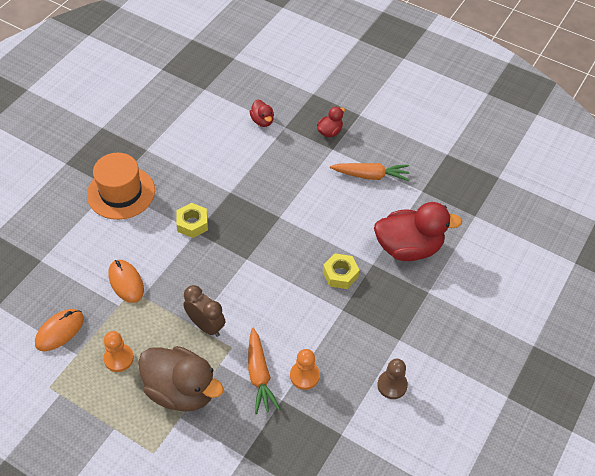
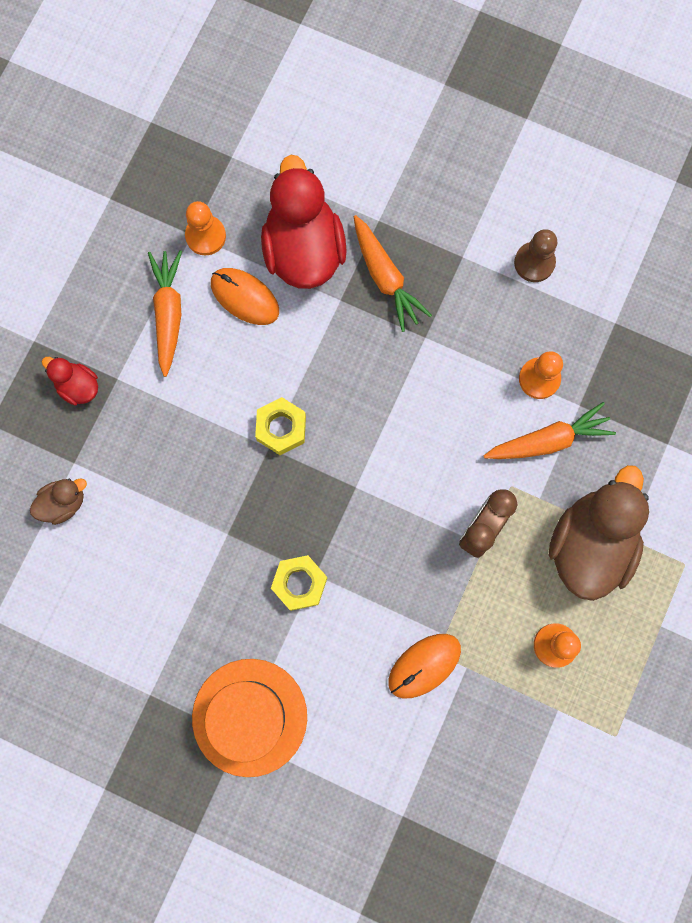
camera: 95 degrees left, 25 degrees up
orange mouse [35,309,84,351] -> orange mouse moved to [211,268,279,325]
red duck [250,99,274,127] -> brown duck [30,478,87,525]
yellow nut [323,253,359,289] -> yellow nut moved to [255,397,306,455]
none -> orange pawn [185,201,226,256]
none -> orange carrot [354,215,432,332]

